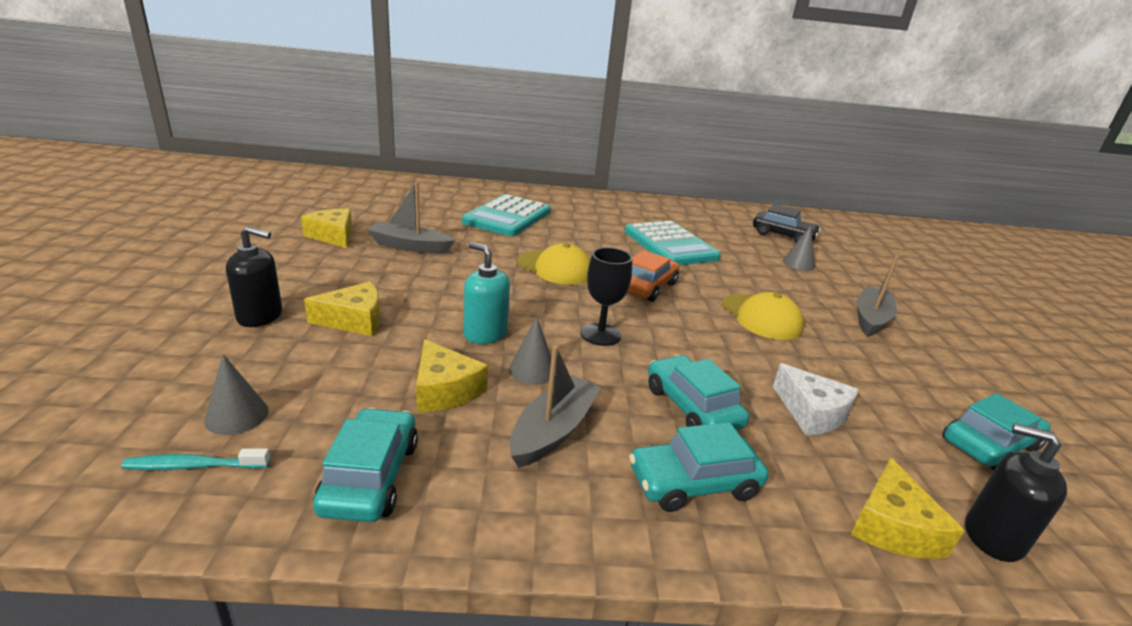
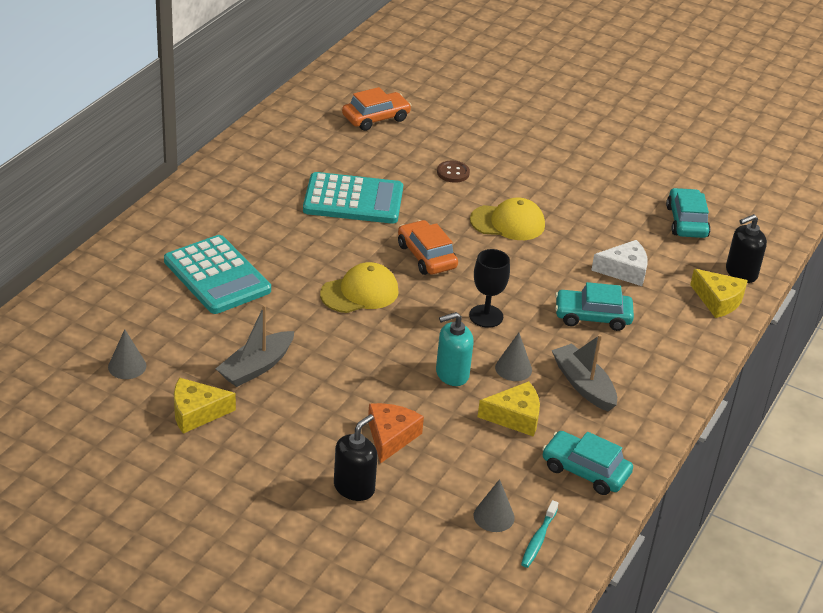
camera: 60 degrees left, 10 degrees up
yellow cheese [304,282,380,336] -> orange cheese [368,403,424,464]
turquoise car [629,422,769,512] -> none
black car [753,204,821,243] -> orange car [342,87,412,131]
grey cone [783,226,815,271] -> grey cone moved to [108,329,147,379]
grey boat [857,255,899,337] -> none
none -> brown button [437,161,470,183]

